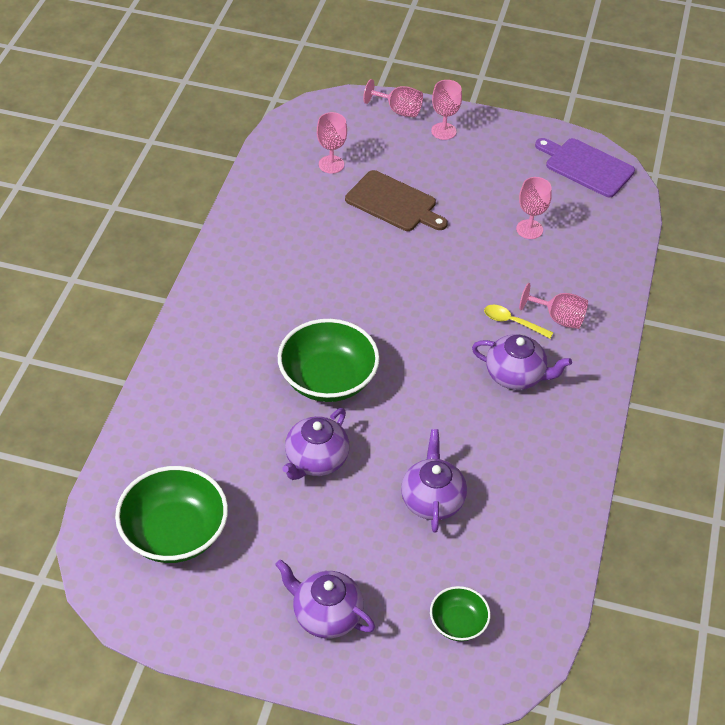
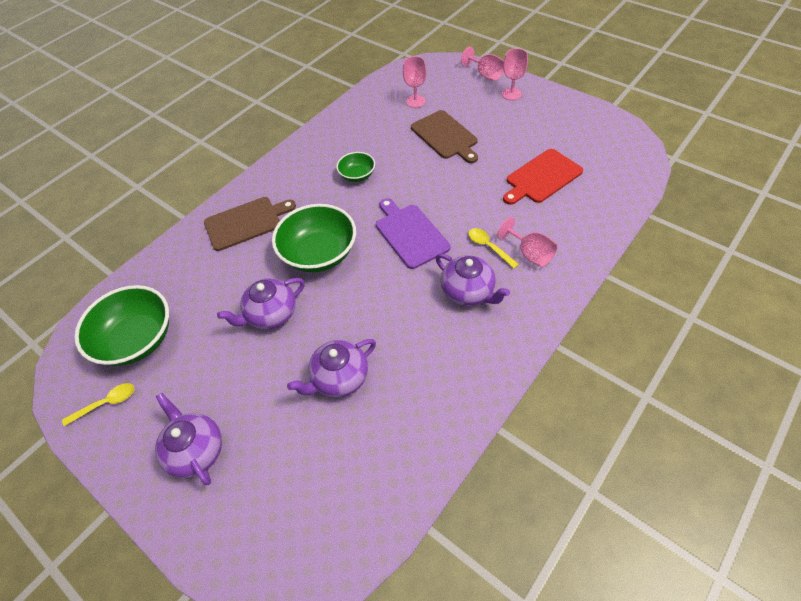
camera: 30 degrees right, 5 degrees up
purple teapot [401,429,467,533] -> purple teapot turned 150 degrees counterclockwise [287,339,376,398]
green bowl [430,586,490,641] -> green bowl moved to [336,152,375,182]
pink goblet [516,177,552,239] -> red cutting board [503,149,583,205]
purple cutting board [535,138,635,197] -> purple cutting board moved to [376,198,450,269]
none -> yellow spoon [62,383,134,426]
none -> brown cutting board [204,197,296,251]

